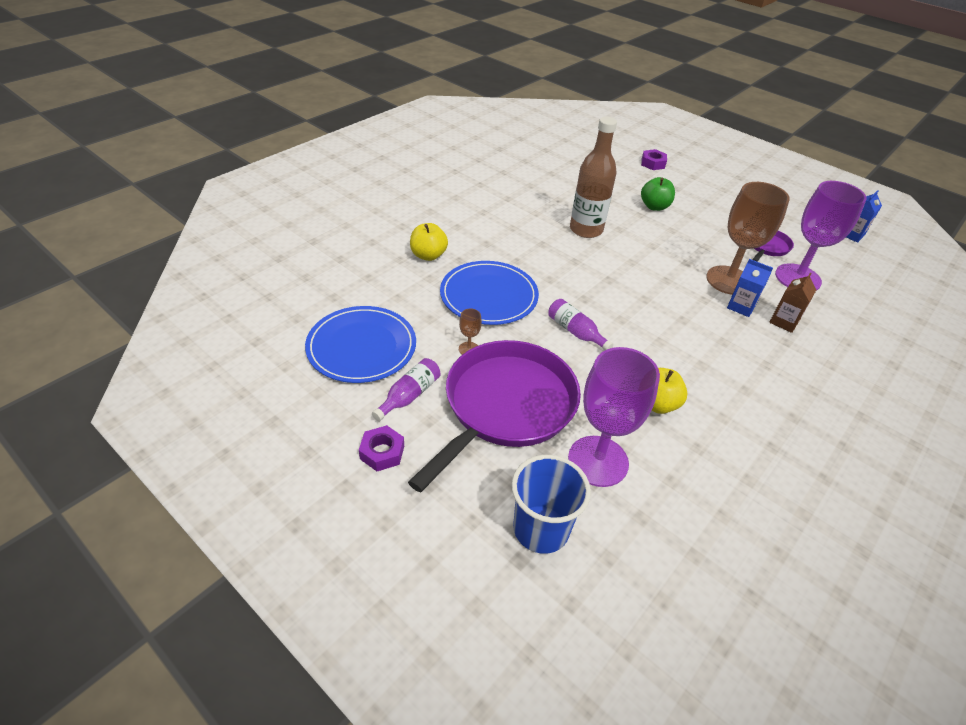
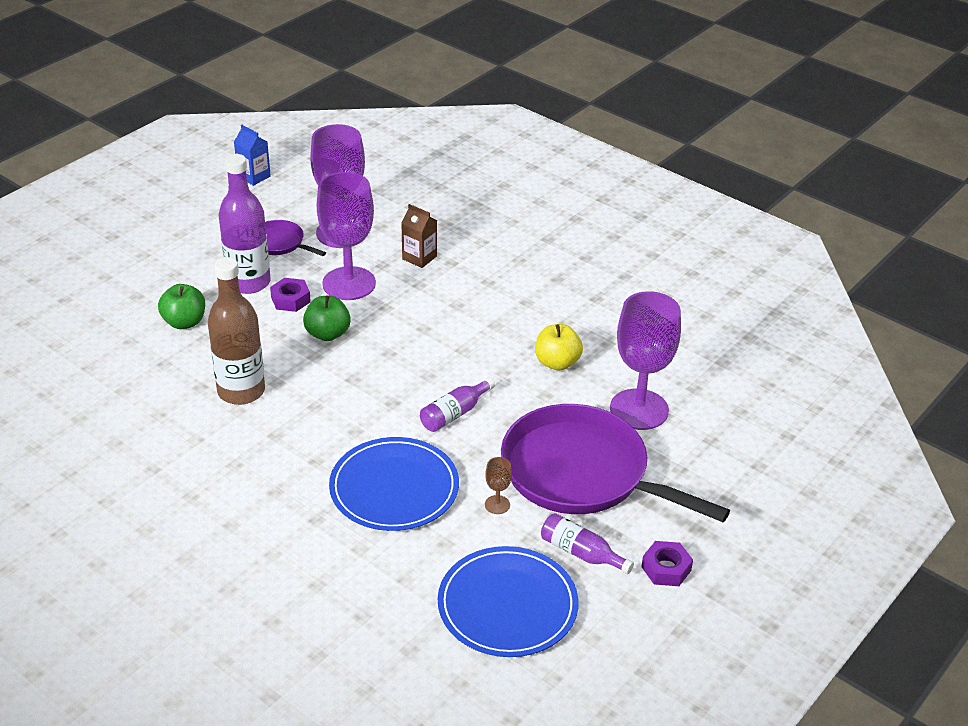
camera: 90 degrees left, 5 degrees down
yellow apple [410,223,448,261] -> none
blue cup [512,455,591,554] -> none
purple nut [641,149,667,170] -> purple nut moved to [270,278,311,312]
brown goblet [706,182,790,295] -> purple goblet [317,172,376,300]
blue carton [727,259,773,317] -> none
none -> purple bottle [219,154,270,294]
none -> green apple [303,295,351,341]

